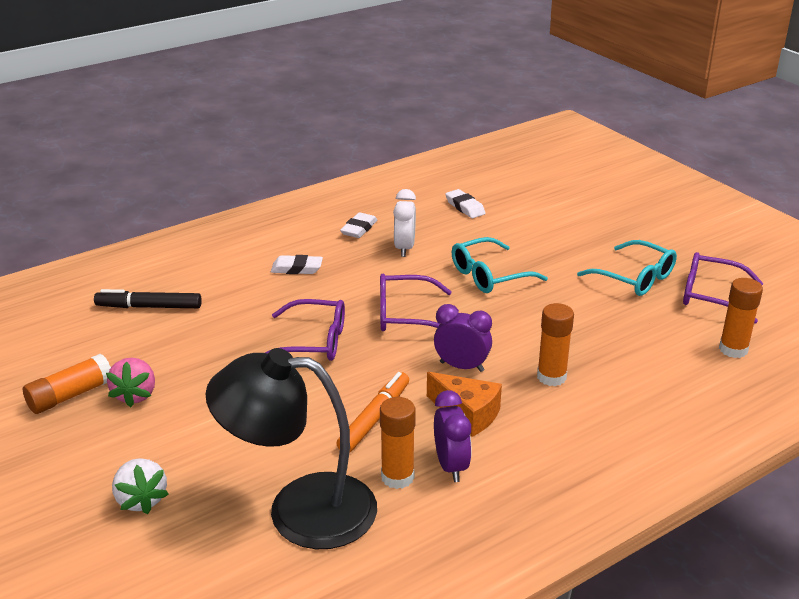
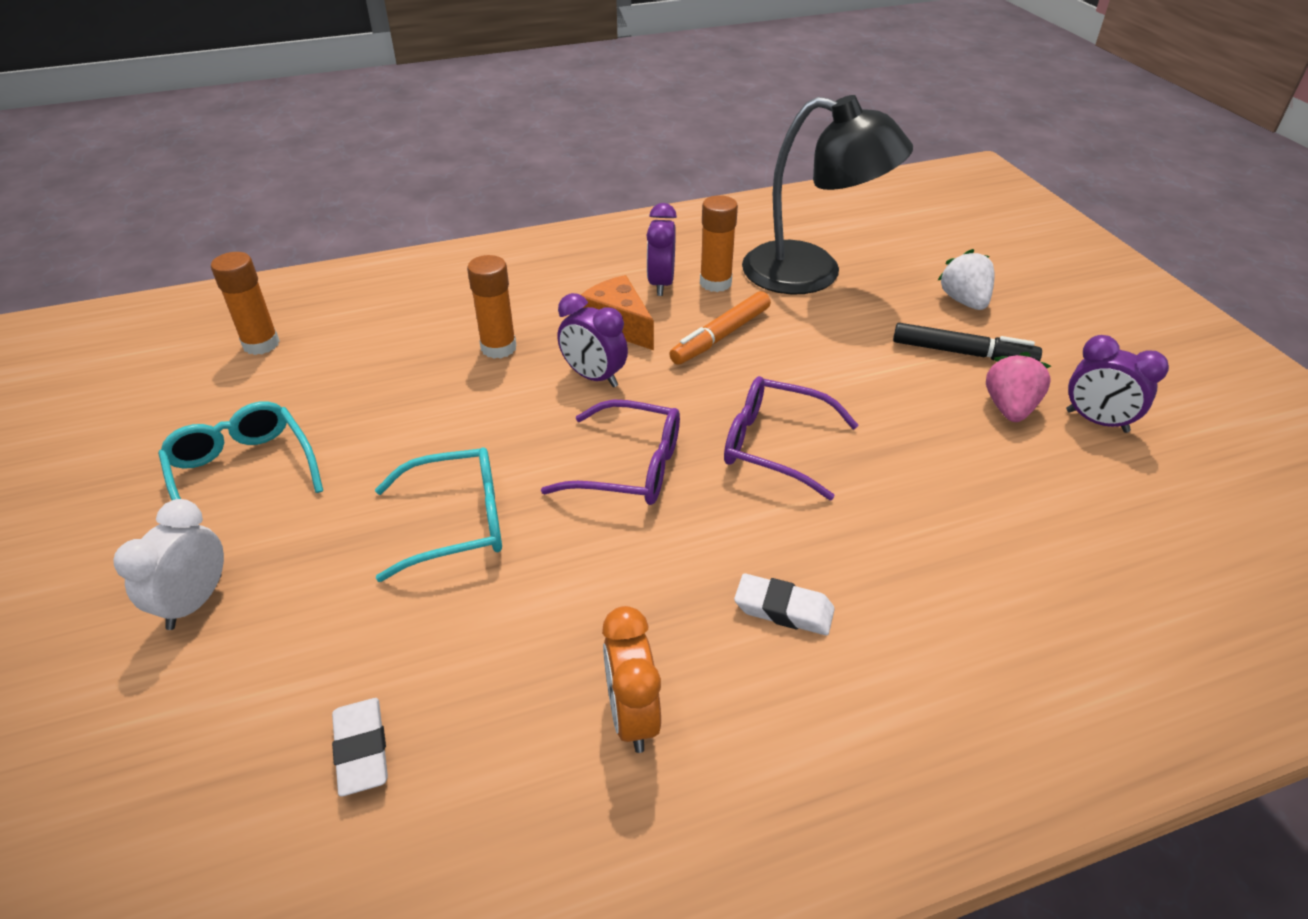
camera: 165 degrees left, 10 degrees up
orange glue stick [23,354,111,414] -> purple clock [1066,335,1169,433]
black marker [94,289,202,308] -> black marker moved to [893,323,1042,361]
white eraser [340,212,377,238] -> orange clock [602,606,661,753]
white clock [393,189,416,257] -> white clock moved to [113,499,224,630]
purple glasses [683,252,764,324] -> none

